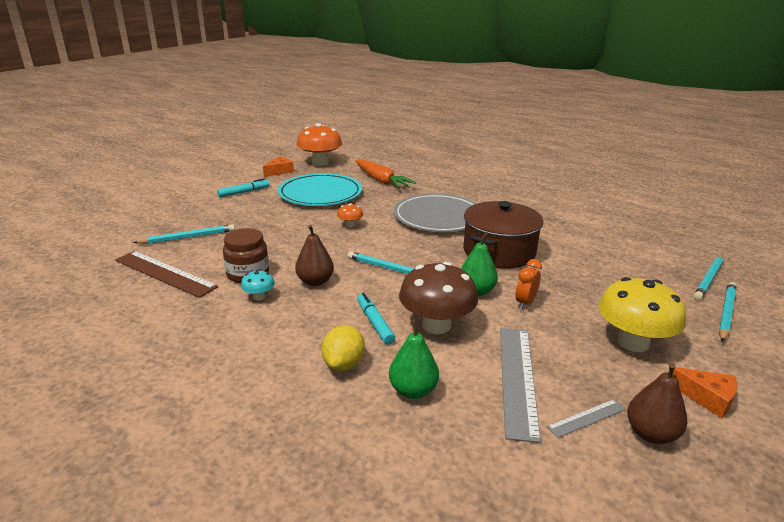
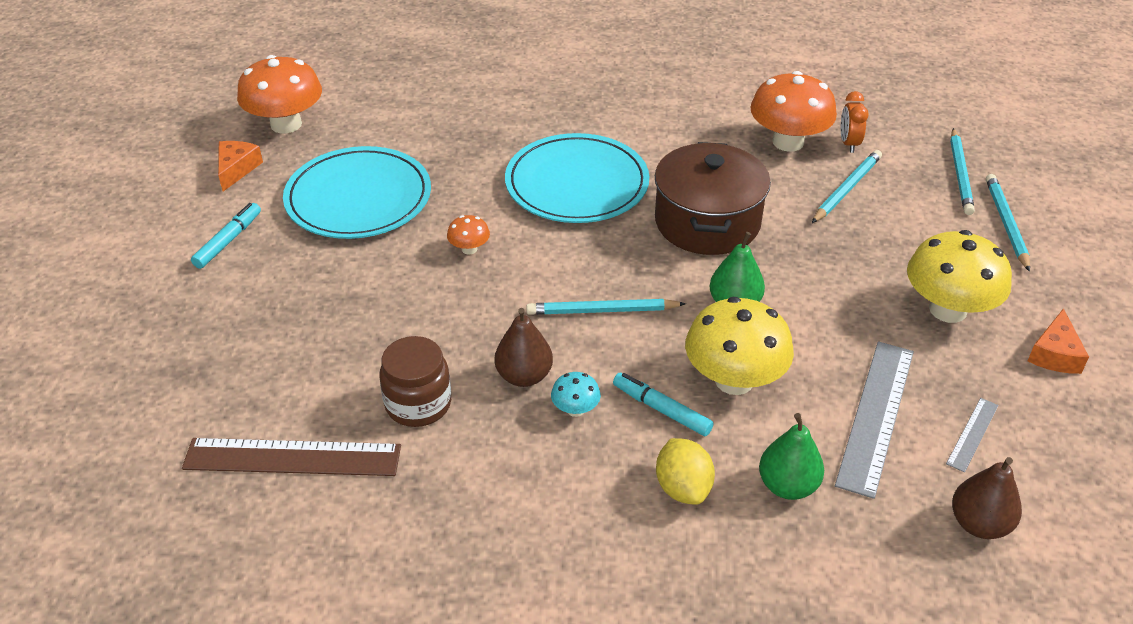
camera: 30 degrees left, 15 degrees up
turquoise pencil [133,224,235,244] -> turquoise pencil moved to [812,150,882,223]
turquoise mushroom [241,270,275,300] -> turquoise mushroom moved to [551,372,601,417]
orange carrot [355,159,416,188] -> none
grey plate [394,193,477,232] -> turquoise plate [505,133,649,223]
brown mushroom [399,262,478,334] -> yellow mushroom [685,297,794,395]
grey ruler [500,328,541,443] -> grey ruler turned 45 degrees clockwise [835,342,914,499]
orange clock [515,259,542,309] -> orange clock moved to [841,91,869,153]
brown pear [627,363,688,444] -> brown pear moved to [952,457,1022,539]
orange cheese [673,367,737,418] -> orange cheese turned 105 degrees clockwise [1028,308,1089,374]
none -> orange mushroom [750,71,837,152]

